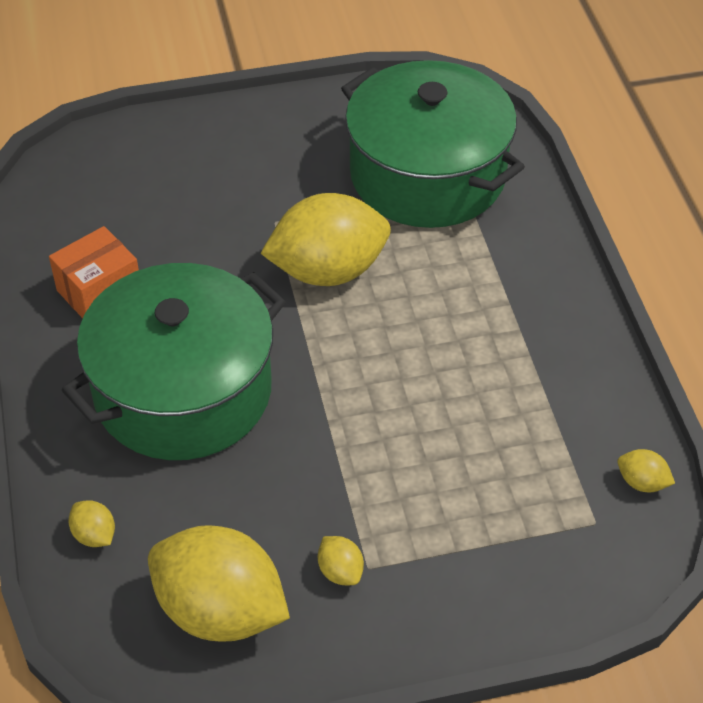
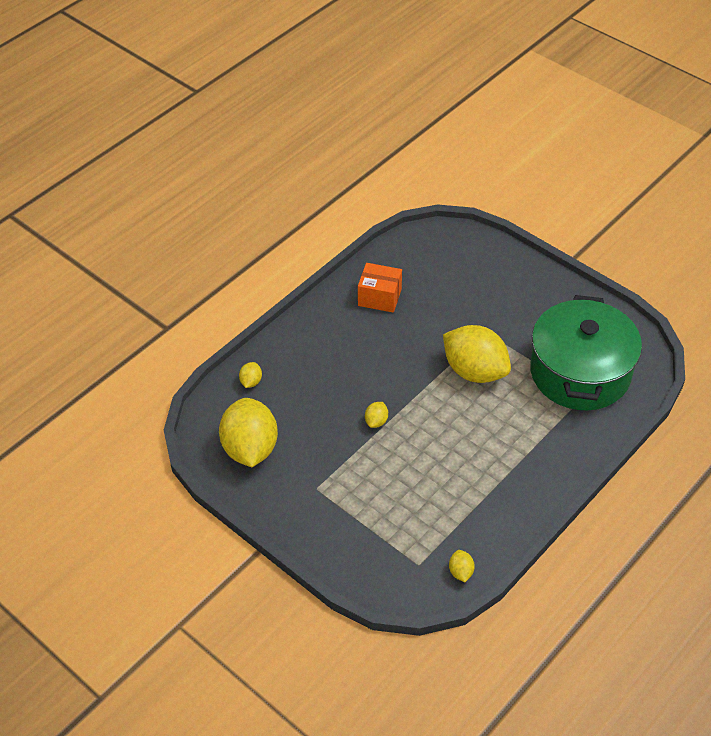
camera: 55 degrees right, 0 degrees up
green pot [62,263,286,460] -> none
yellow lemon [318,536,364,585] -> yellow lemon moved to [365,402,388,428]

